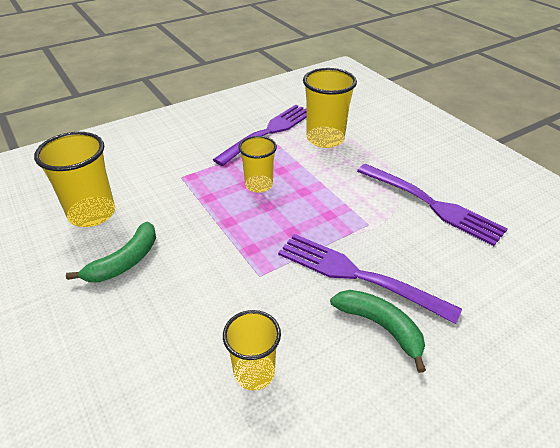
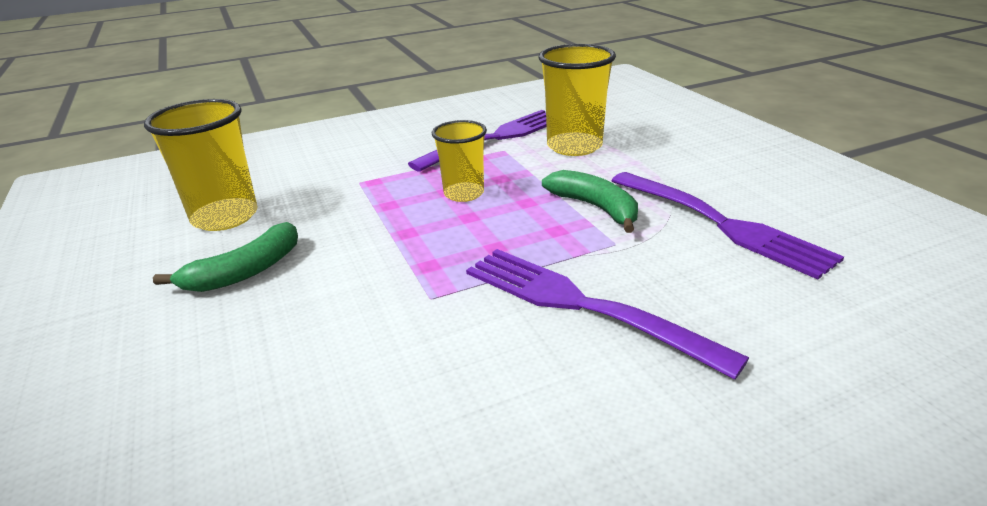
camera: 10 degrees right, 10 degrees down
yellow cup [223,310,281,390] -> none
green banana [330,290,426,373] -> green banana moved to [542,170,638,233]

